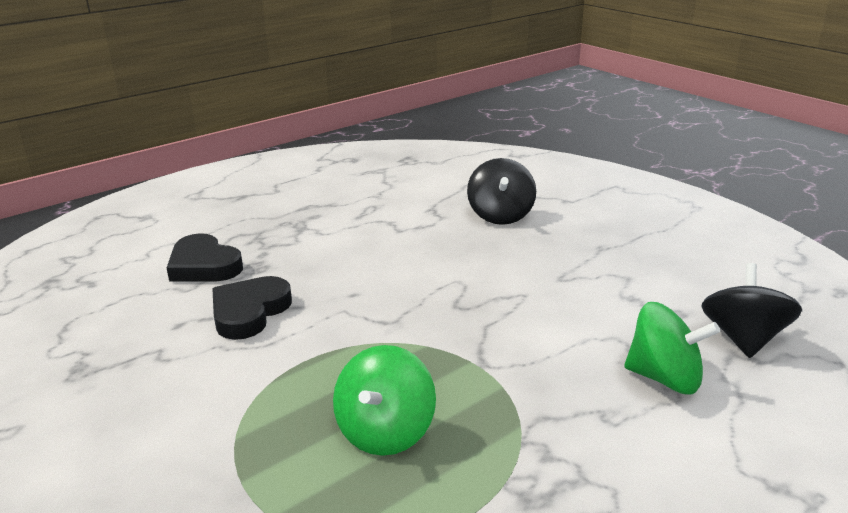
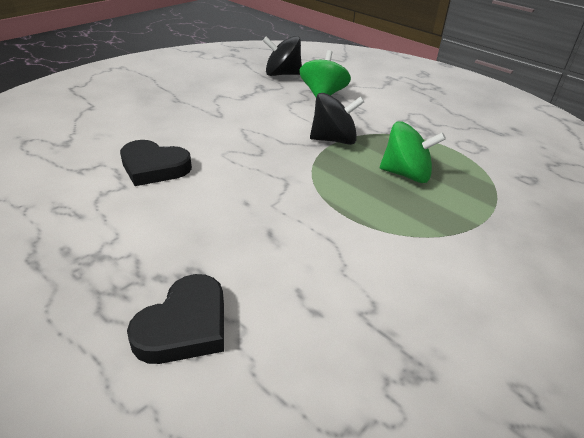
camera: 100 degrees left, 10 degrees up
black heart [212,276,292,340] -> black heart moved to [120,140,192,186]
black spinning top [467,158,536,225] -> black spinning top moved to [310,93,364,145]

